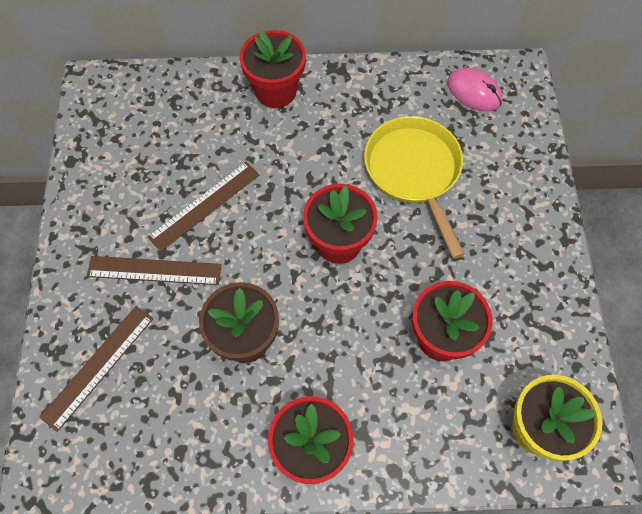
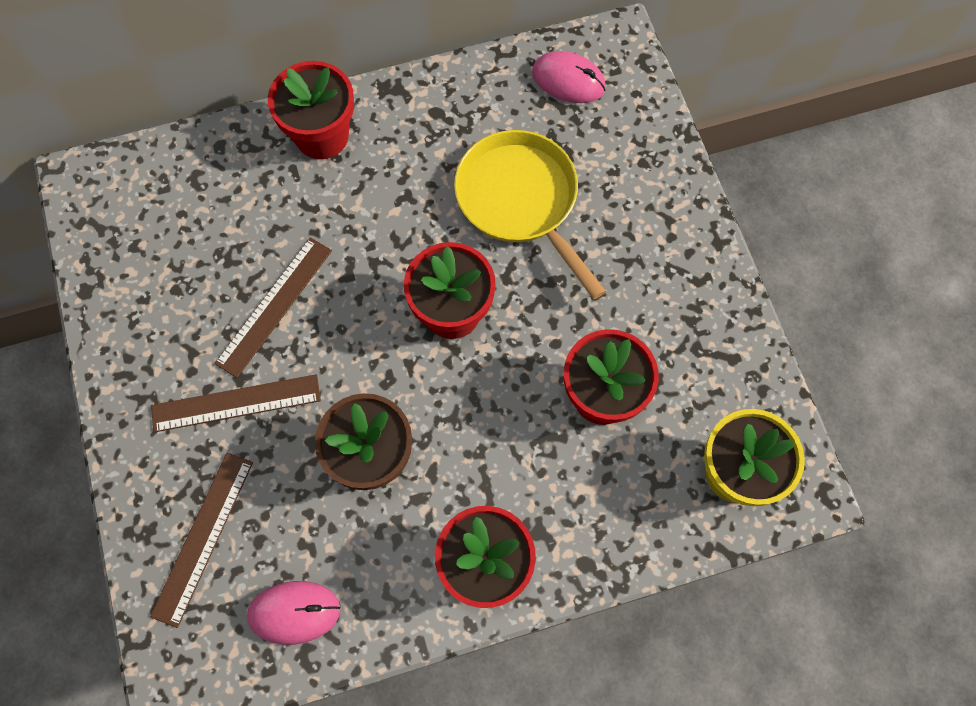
camera: 15 degrees left, 5 degrees up
none -> pink mouse [247,581,340,645]

